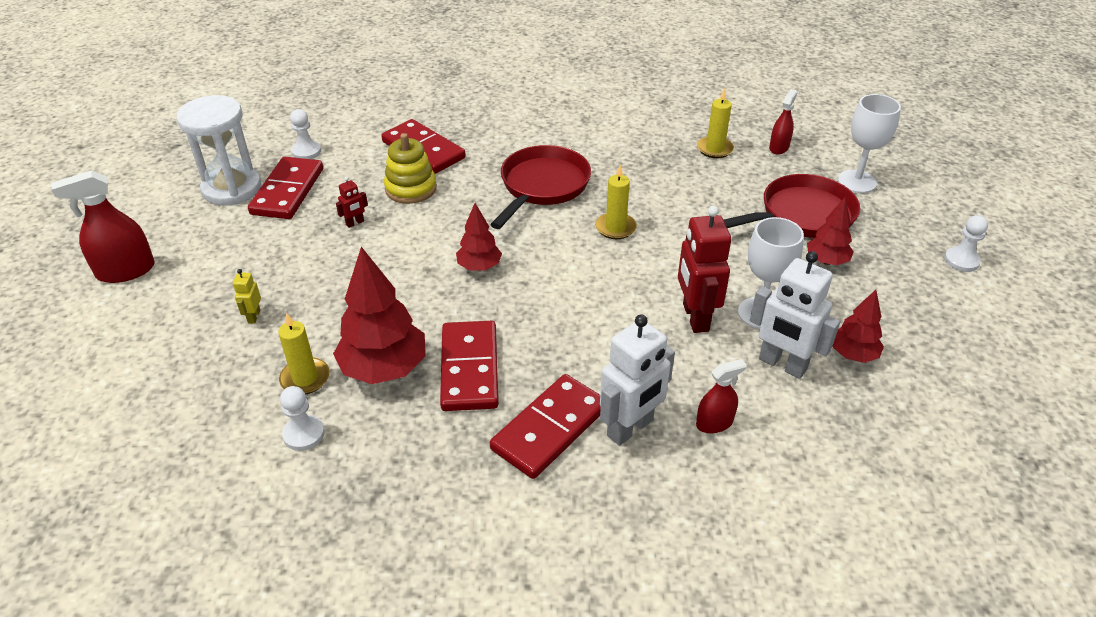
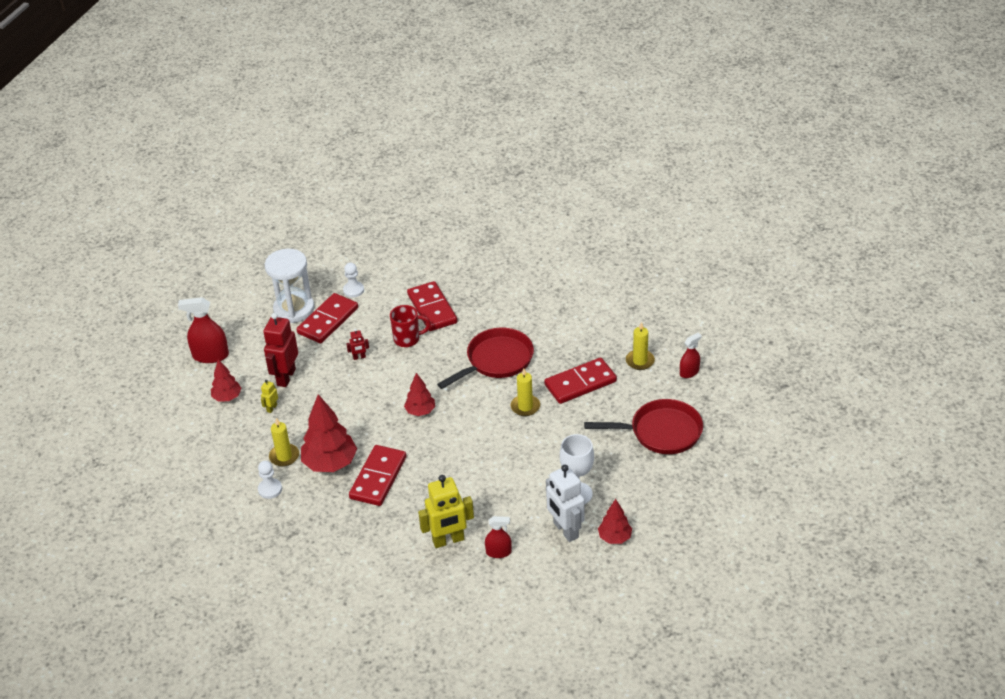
camera: 25 degrees right, 0 degrees up
yellow stacking toy [384,133,437,204] -> red mug [390,305,431,347]
red domino [490,374,601,479] -> red domino moved to [544,357,617,404]
white robot [600,314,675,446] -> yellow robot [418,475,474,548]
red robot [678,206,731,333] -> red robot moved to [263,313,298,387]
red tree [807,197,854,265] -> red tree moved to [211,359,242,402]
white goblet [838,94,901,193] -> none
white pawn [944,215,988,272] -> none

